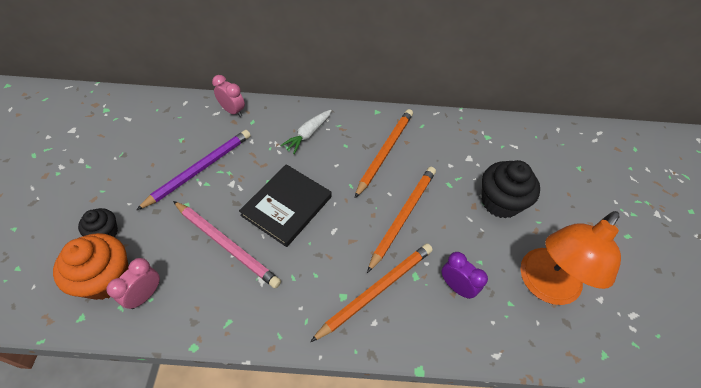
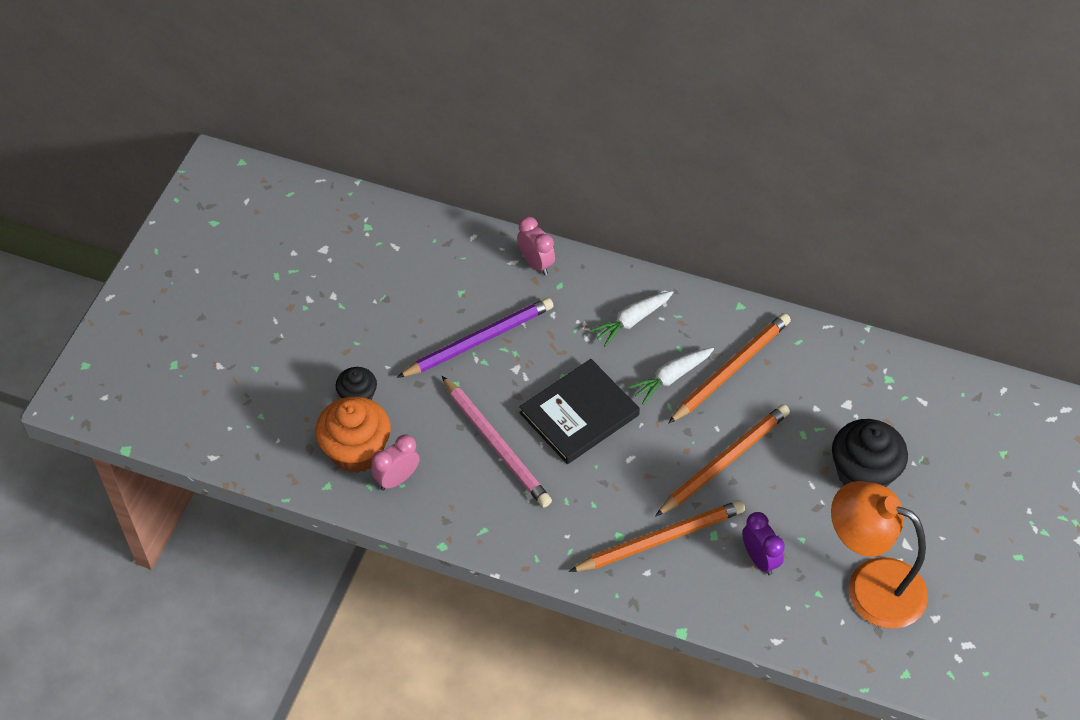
camera: 20 degrees right, 0 degrees up
orange lamp [520,211,621,305] -> orange lamp turned 60 degrees clockwise [831,481,928,629]
none -> white carrot [628,348,714,405]

